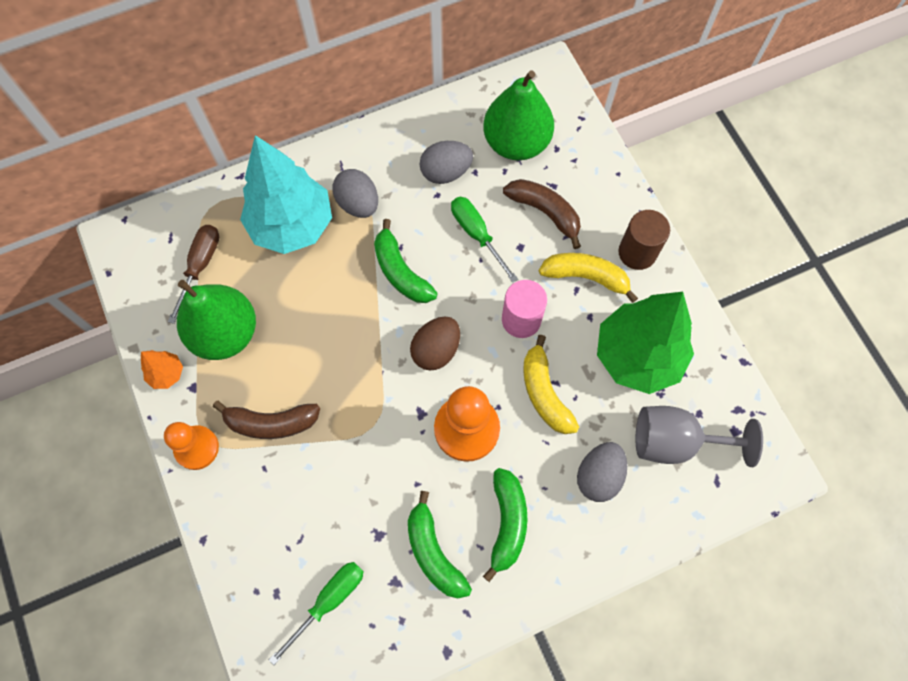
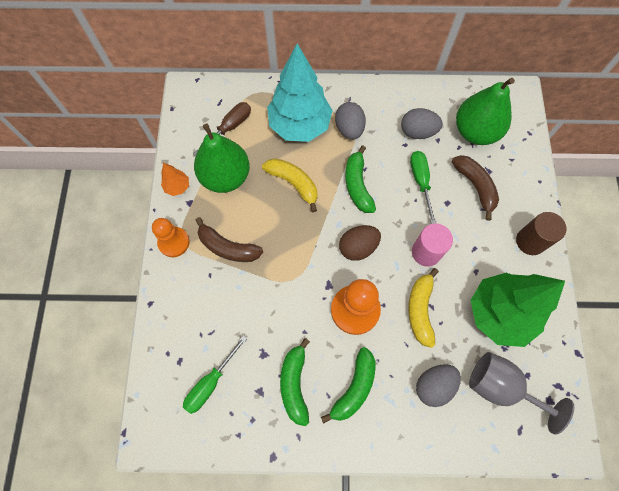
camera: 25 degrees right, 0 degrees up
green screwdriver [269,562,364,665] -> green screwdriver turned 150 degrees clockwise [183,335,248,414]
yellow banana [539,253,638,303] -> yellow banana moved to [262,158,317,212]

